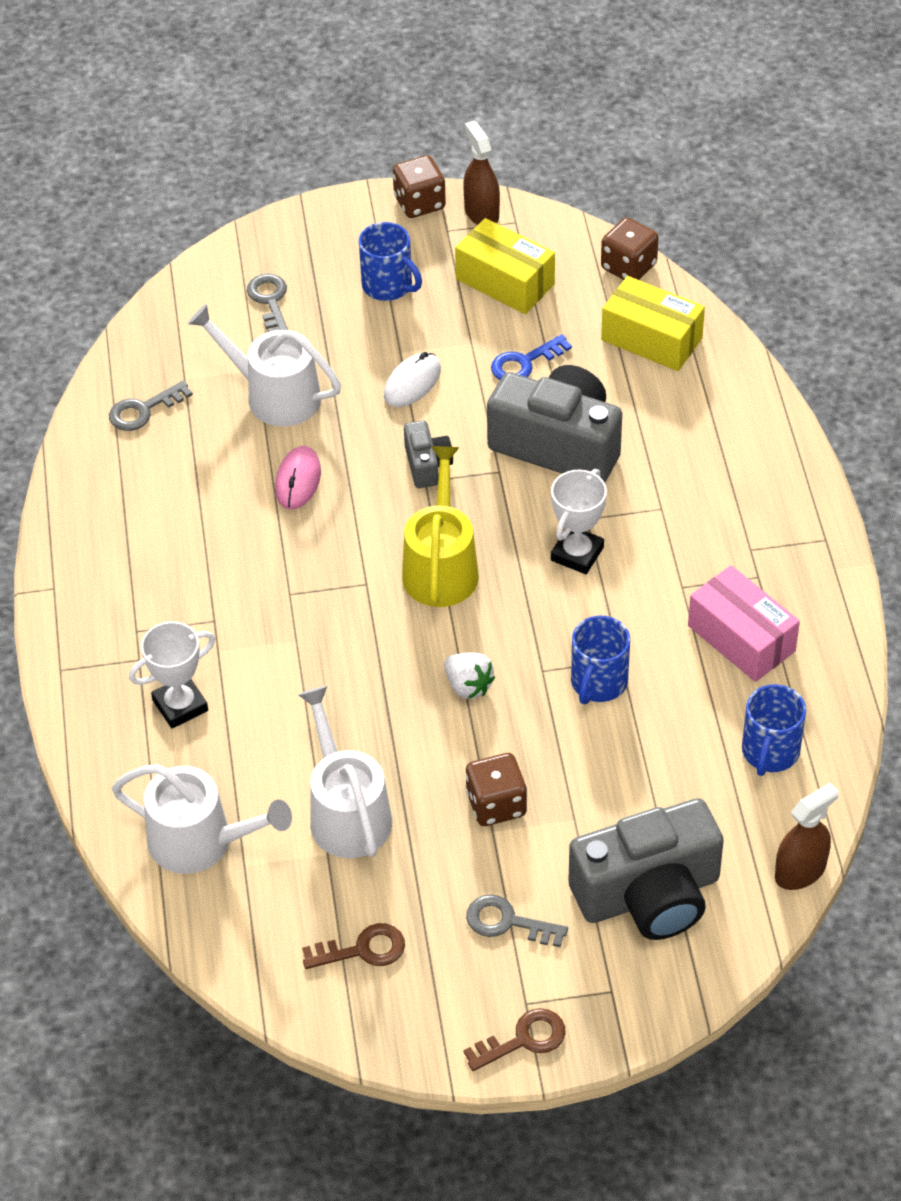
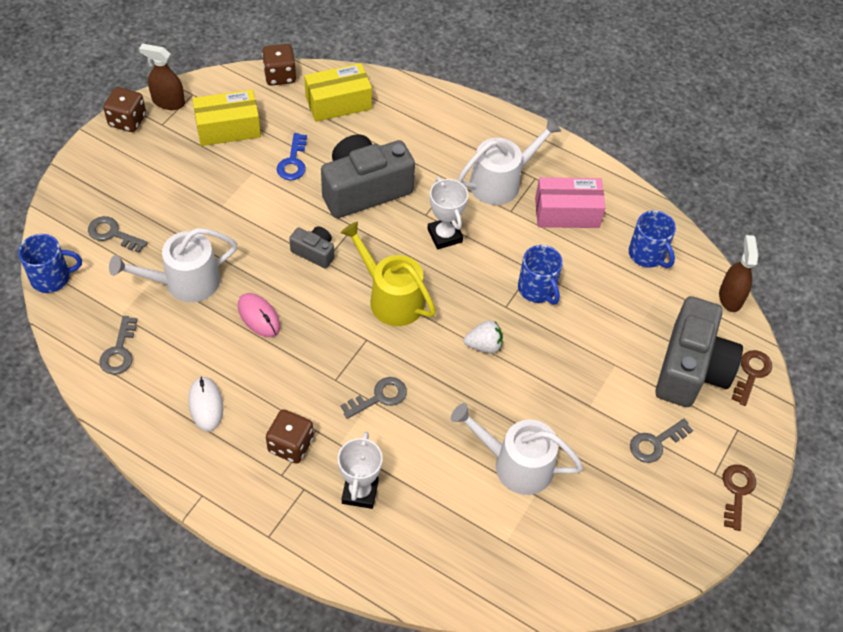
camera: 55 degrees left, 5 degrees up
white watering can [112,764,292,874] -> white watering can moved to [458,118,561,205]
brown key [302,923,405,969] -> brown key moved to [732,350,772,406]
blue mug [359,222,422,301] -> blue mug moved to [18,234,82,293]
white mouse [384,352,441,407] -> white mouse moved to [188,376,223,432]
brown dice [465,753,527,826] -> brown dice moved to [266,409,314,464]
none -> grey key [341,377,407,419]

